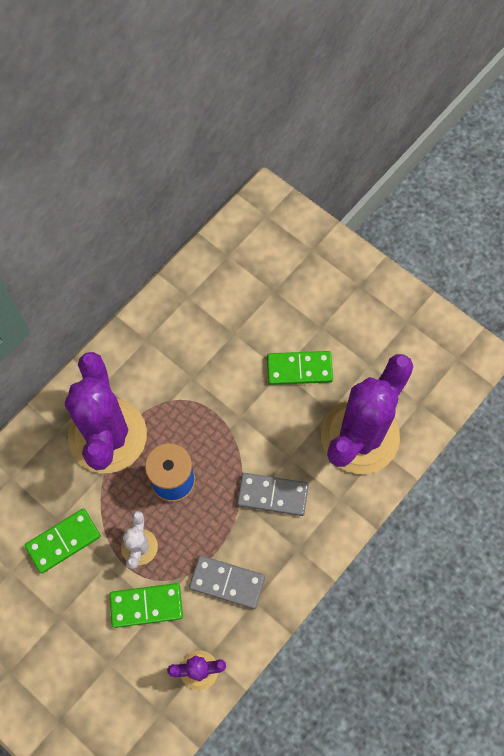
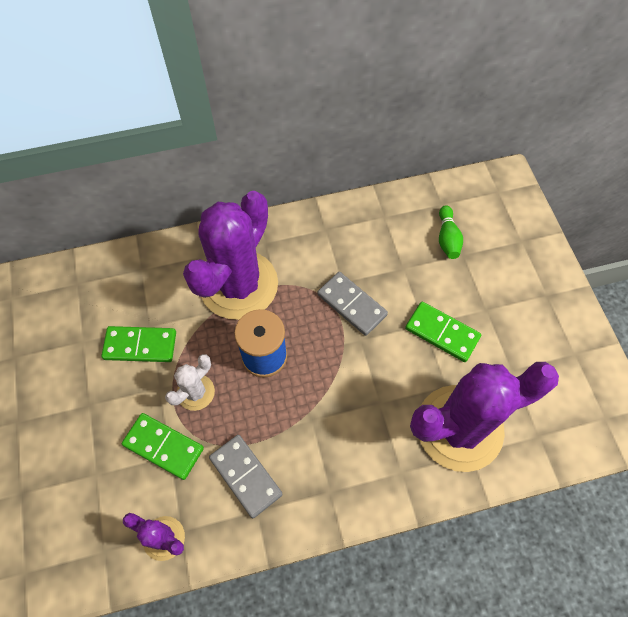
camera: 35 degrees right, 5 degrees down
grey domino [237,473,309,516] -> grey domino moved to [317,272,388,336]
none -> green bowling pin [439,205,463,259]

